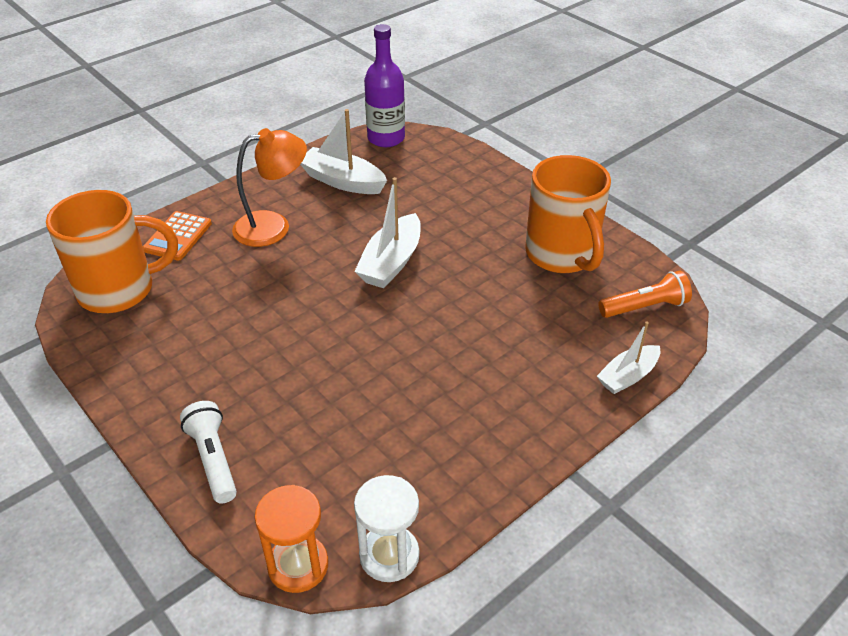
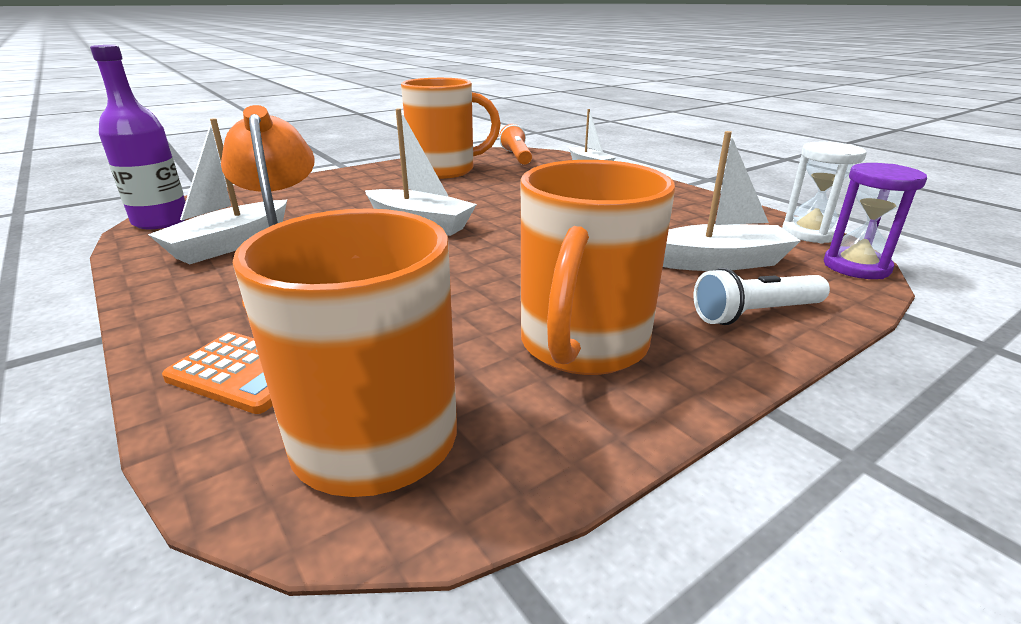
camera: 85 degrees left, 15 degrees down
orange hourglass [255,485,328,593] -> purple hourglass [824,163,927,279]
none -> orange mug [521,160,675,375]
none -> white boat [663,131,801,271]

